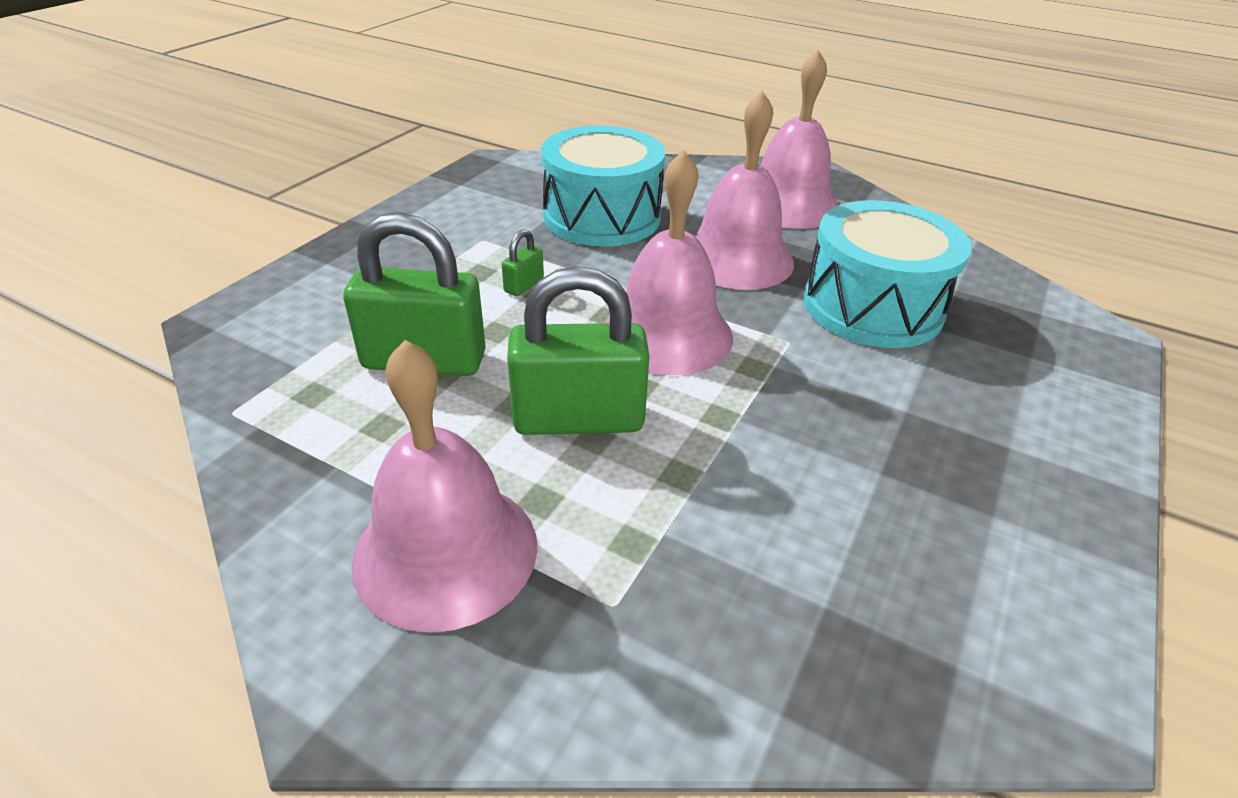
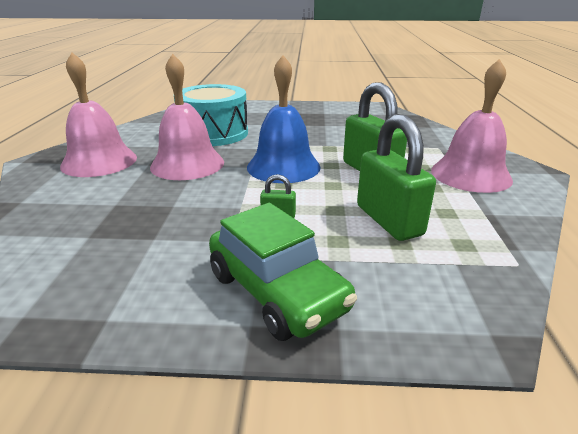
camera: 115 degrees left, 10 degrees down
turquoise drum [541,126,665,247] -> none
pink bell [604,150,733,375] -> blue bell [247,55,321,183]
none -> green car [209,203,357,341]

